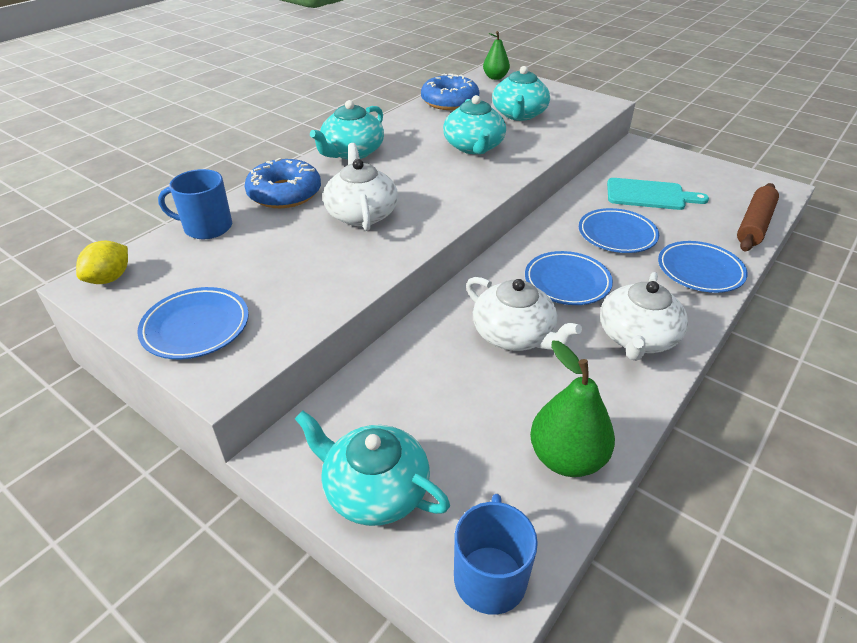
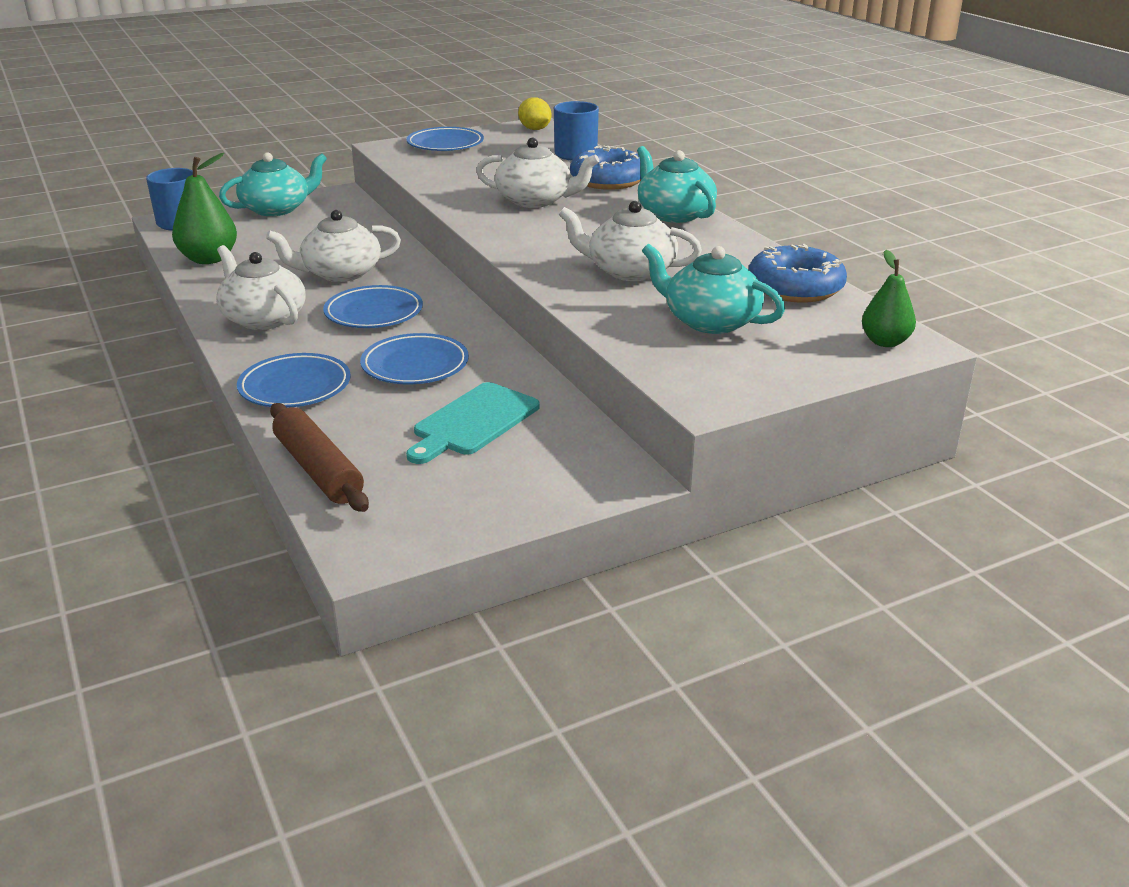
camera: 115 degrees right, 10 degrees down
turquoise teapot [443,95,506,154] -> white teapot [559,201,702,281]

